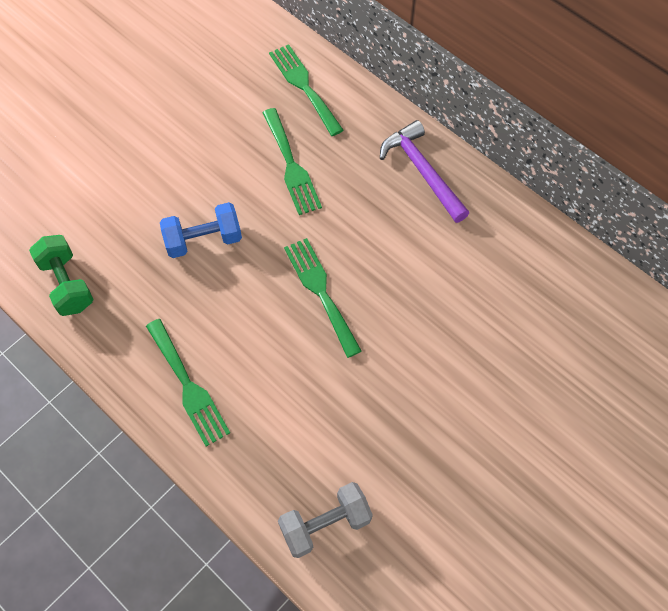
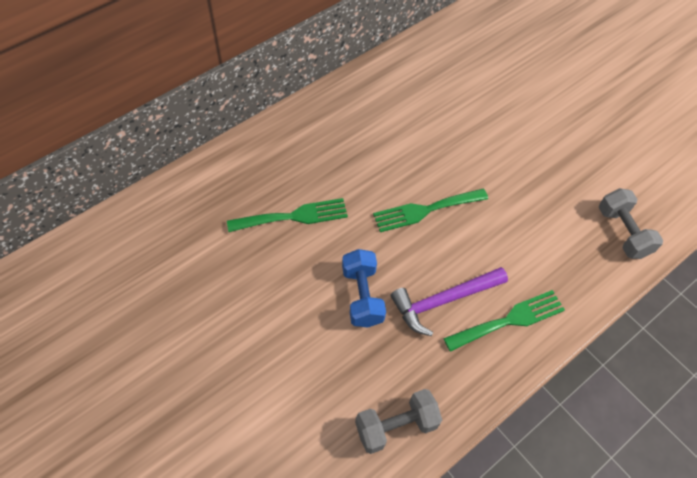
camera: 85 degrees left, 5 degrees down
green dumbbell [29,235,94,316] -> grey dumbbell [355,389,442,454]
green fork [269,44,344,136] -> none
purple hammer [380,120,469,223] -> purple hammer moved to [391,267,508,336]

